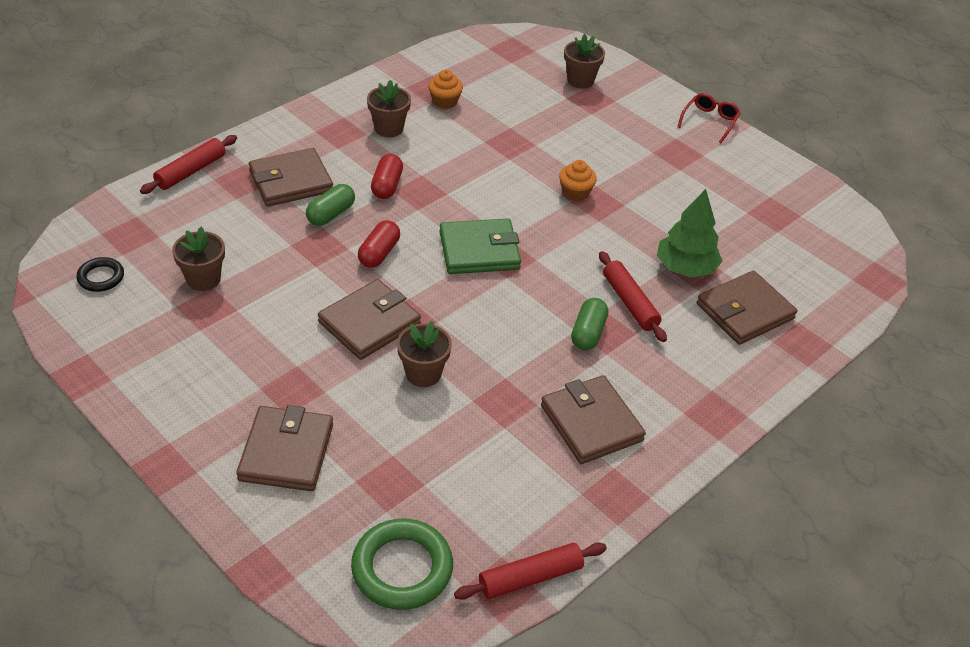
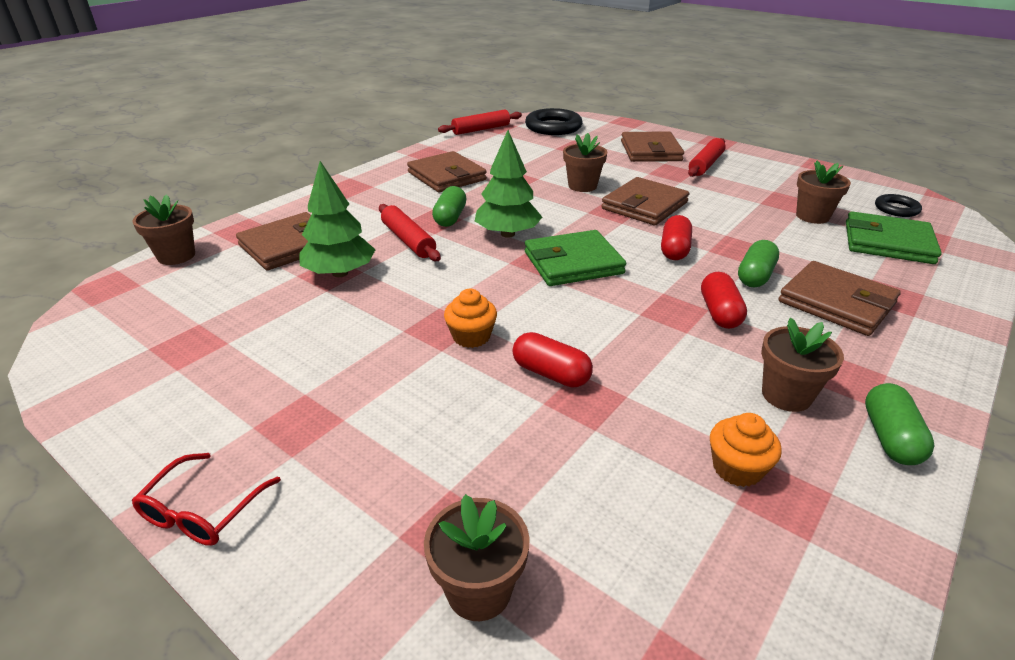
camera: 175 degrees right, 10 degrees down
red rolling pin [140,135,237,194] -> red rolling pin moved to [688,138,726,177]
brown wallet [249,148,333,207] -> brown wallet turned 75 degrees clockwise [778,261,901,336]
green ring [351,518,453,610] -> black ring [525,108,583,135]
none -> brown flower pot [132,194,195,265]
none -> green tree [475,130,542,238]
none -> red capsule [512,332,593,388]
none -> green wallet [846,211,942,264]
none -> green capsule [865,383,935,465]

